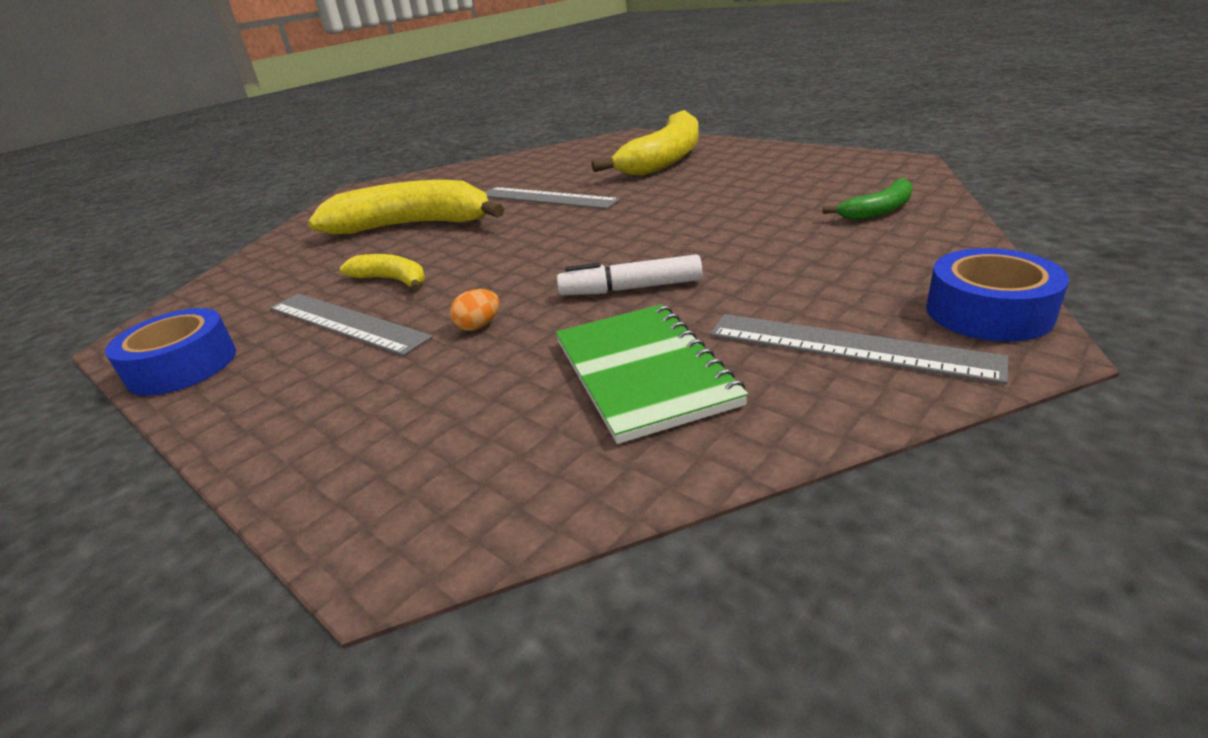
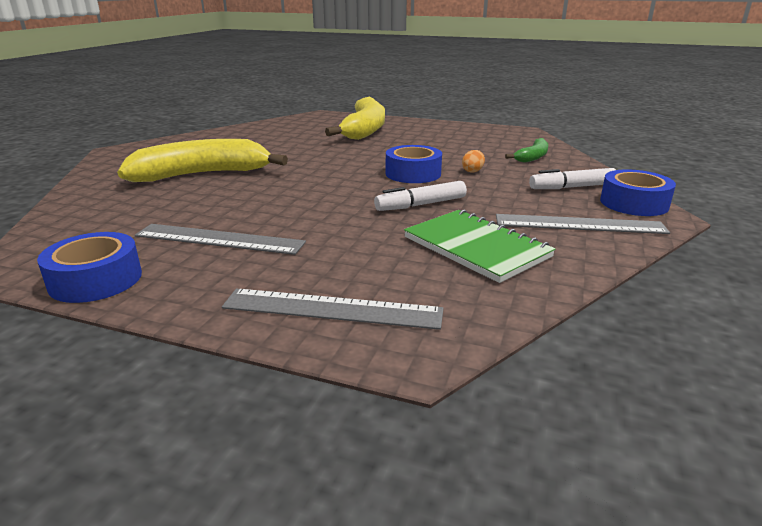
camera: 25 degrees left, 5 degrees down
yellow banana [340,254,425,291] -> none
orange egg [450,289,499,331] -> orange egg moved to [462,150,485,173]
grey ruler [485,187,620,209] -> grey ruler moved to [222,289,444,330]
none -> blue tape [386,145,442,183]
none -> white marker [529,168,616,189]

